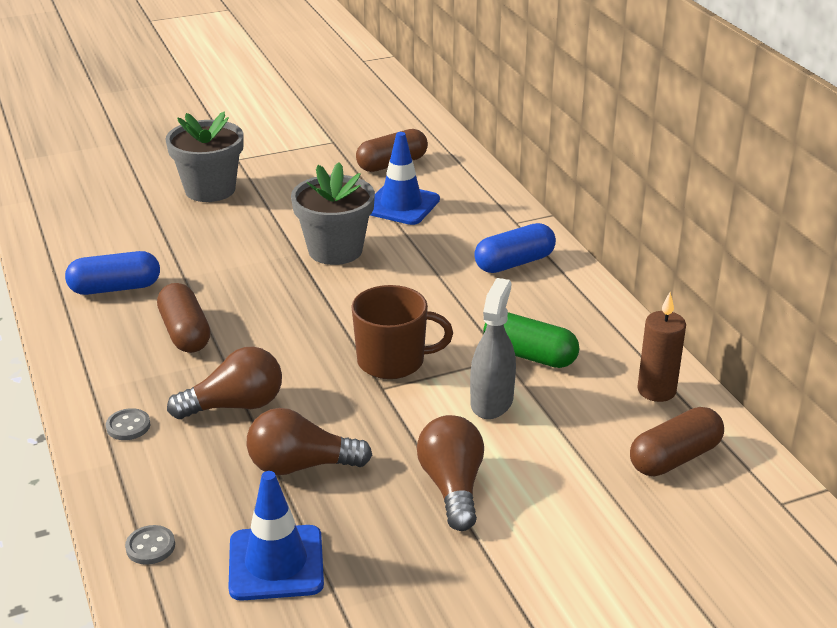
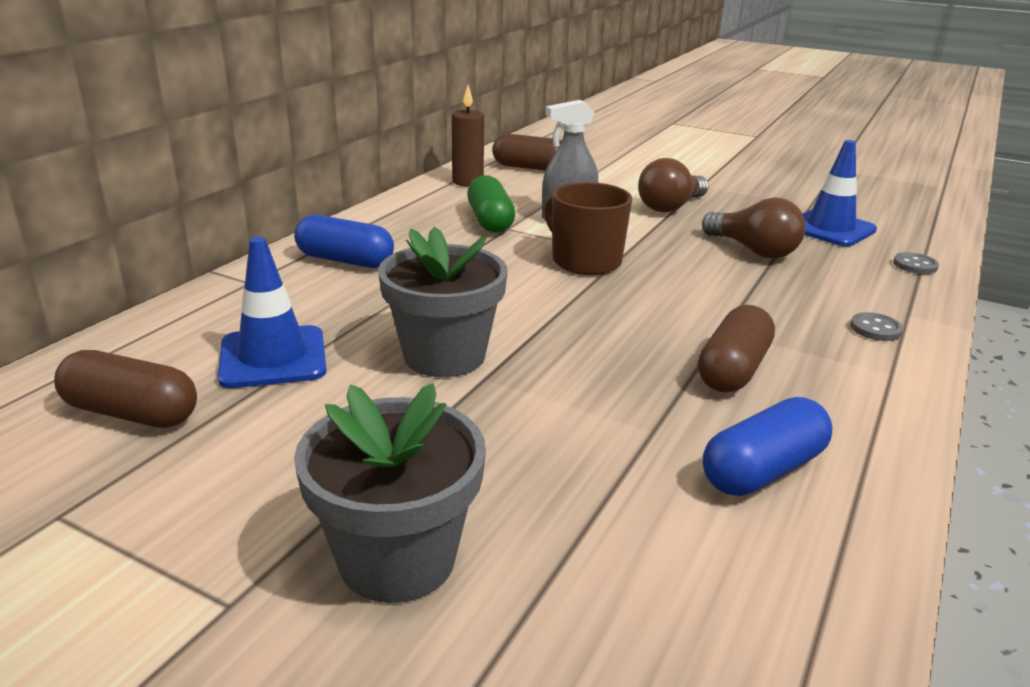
camera: 130 degrees left, 5 degrees down
blue capsule [65,251,160,295] -> blue capsule turned 75 degrees counterclockwise [703,397,833,496]
brown light bulb [167,347,282,419] -> none

